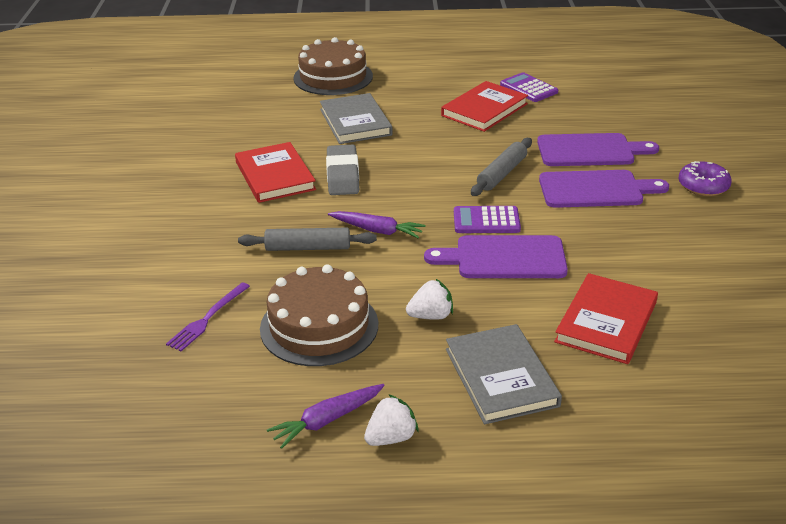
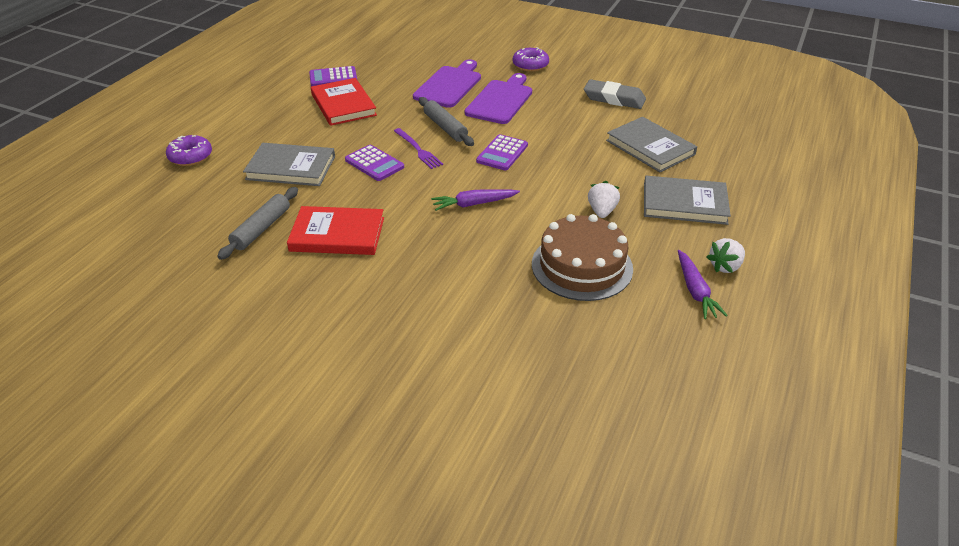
camera: 65 degrees left, 5 degrees up
purple fork [166,282,250,351] -> purple fork moved to [394,128,443,169]
grey rolling pin [238,228,377,251] -> grey rolling pin moved to [217,187,298,260]
brown cake [293,37,373,95] -> purple donut [166,135,212,166]
grey eraser [326,145,359,195] -> grey eraser moved to [584,79,646,109]
purple carrot [328,211,426,238] -> purple carrot turned 150 degrees counterclockwise [431,189,520,211]
white strawberry [364,394,419,446] -> white strawberry turned 120 degrees counterclockwise [707,238,745,273]
purple cutting board [424,235,568,278] -> none
red book [554,273,658,364] -> grey book [606,117,697,172]
none -> purple calculator [345,145,404,181]

